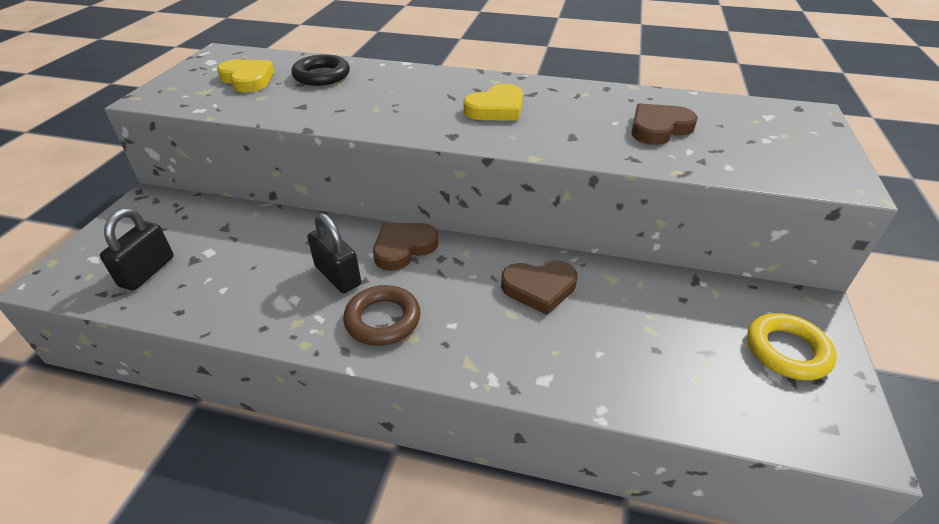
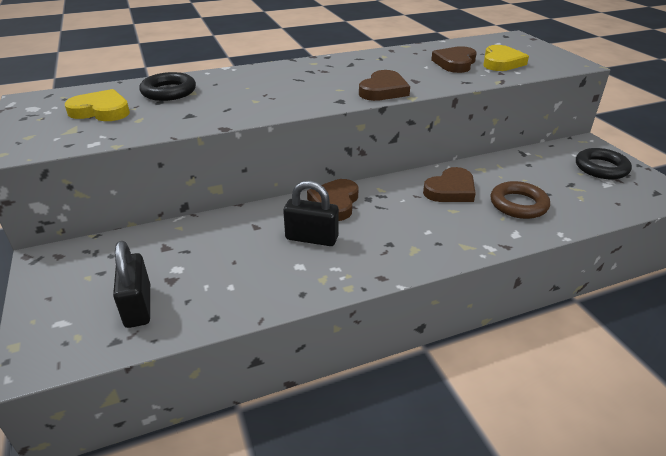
camera: 35 degrees left, 5 degrees down
brown ring [343,285,421,346] -> brown ring moved to [491,181,550,219]
yellow heart [463,84,523,121] -> yellow heart moved to [483,45,529,71]
yellow ring [747,313,837,380] -> black ring [576,148,632,179]
none -> brown heart [359,70,410,101]

